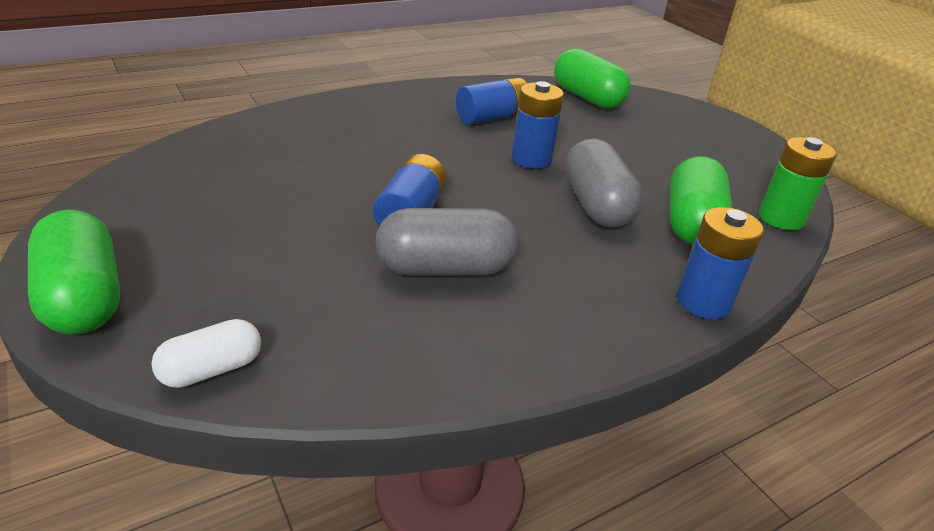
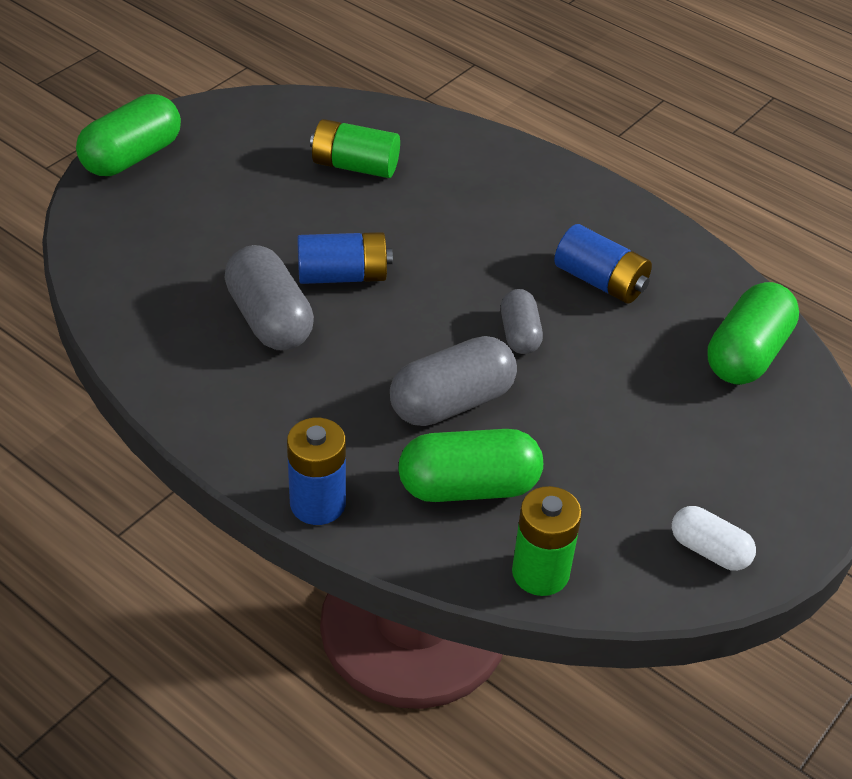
camera: 70 degrees right, 10 degrees up
white capsule [151,319,261,388] -> white capsule moved to [672,506,756,571]
blue battery [512,81,564,169] -> grey capsule [501,289,543,354]
none -> green battery [310,119,400,178]

